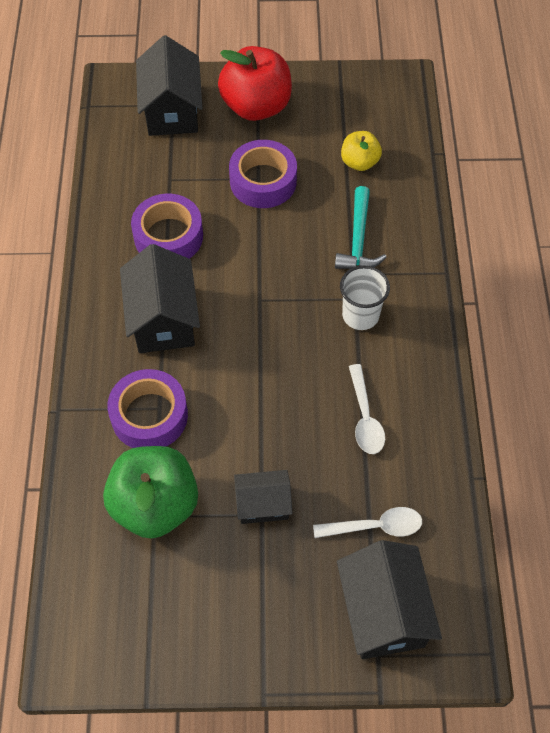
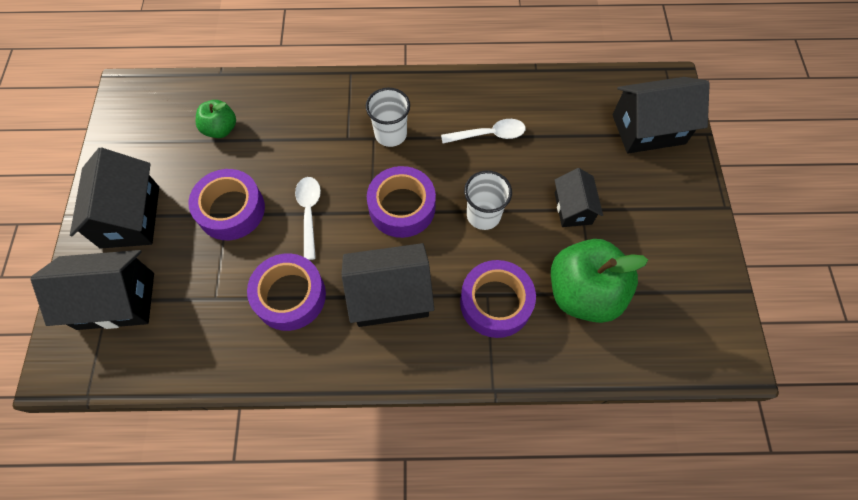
camera: 90 degrees left, 5 degrees up
red apple [218,46,292,121] -> black house [70,147,159,248]
white spoon [313,507,422,538] -> white spoon moved to [295,177,321,260]
turquoise hammer [335,186,386,269] -> none
yellow apple [341,131,382,171] -> green apple [196,100,236,138]
none -> purple tape [367,166,436,238]
none -> white cup [464,171,512,230]

